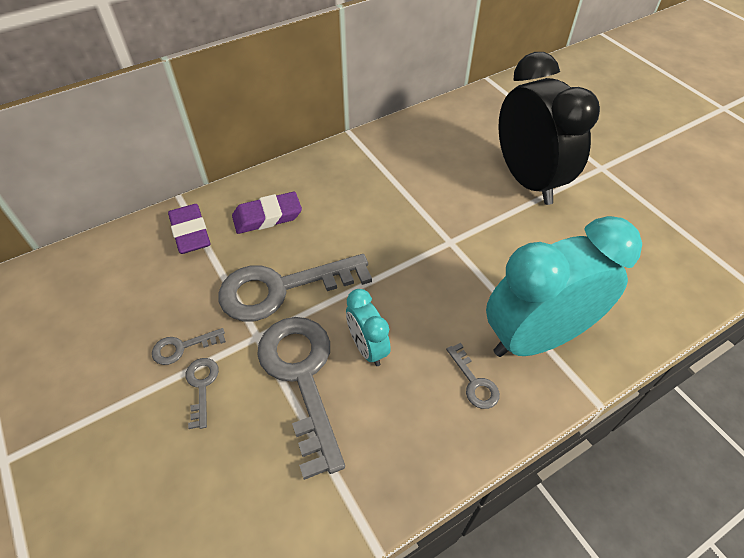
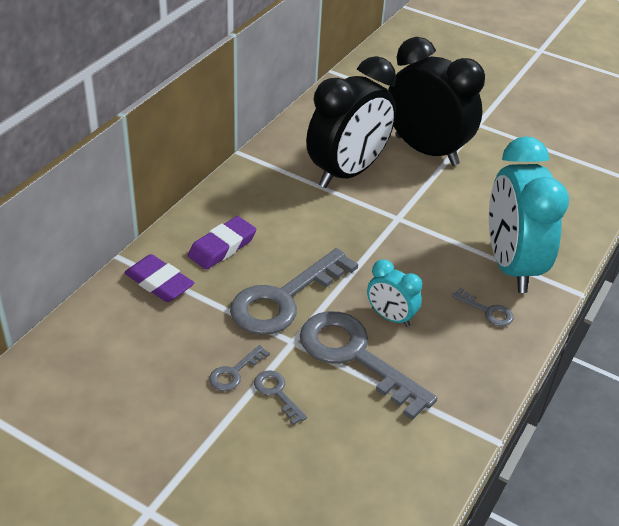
camera: 30 degrees left, 10 degrees down
turquoise clock [486,216,642,357] -> turquoise clock turned 45 degrees counterclockwise [489,136,569,293]
none -> black clock [306,56,396,188]

